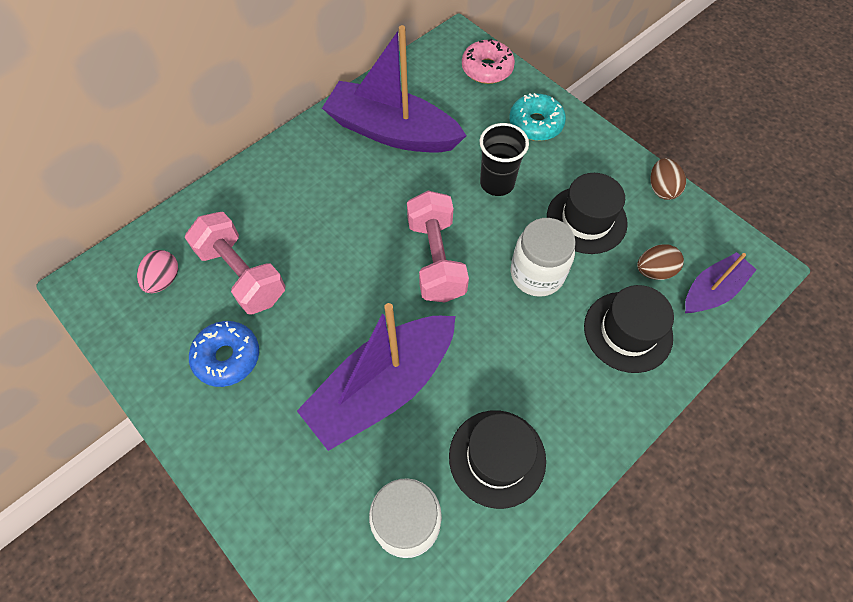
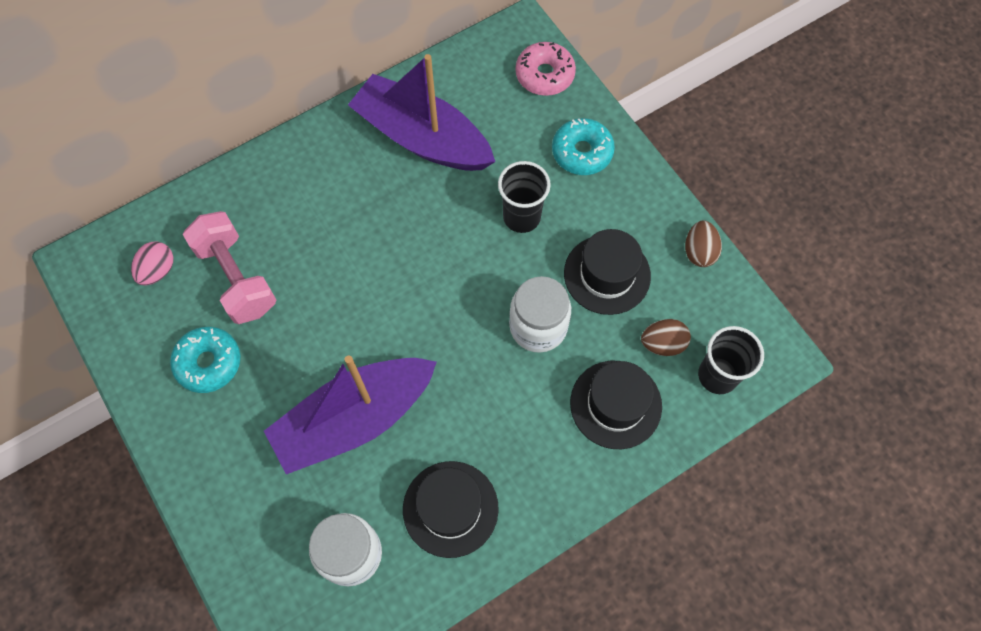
camera: 10 degrees right, 5 degrees up
blue donut [189,321,259,387] -> turquoise donut [170,327,240,393]
pink dumbbell [407,191,469,302] -> none
purple boat [685,252,757,313] -> black cup [698,326,764,394]

